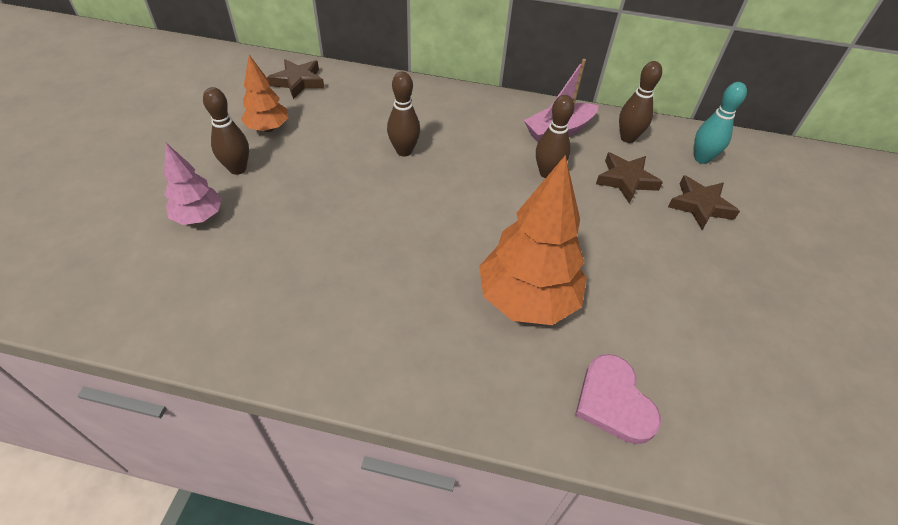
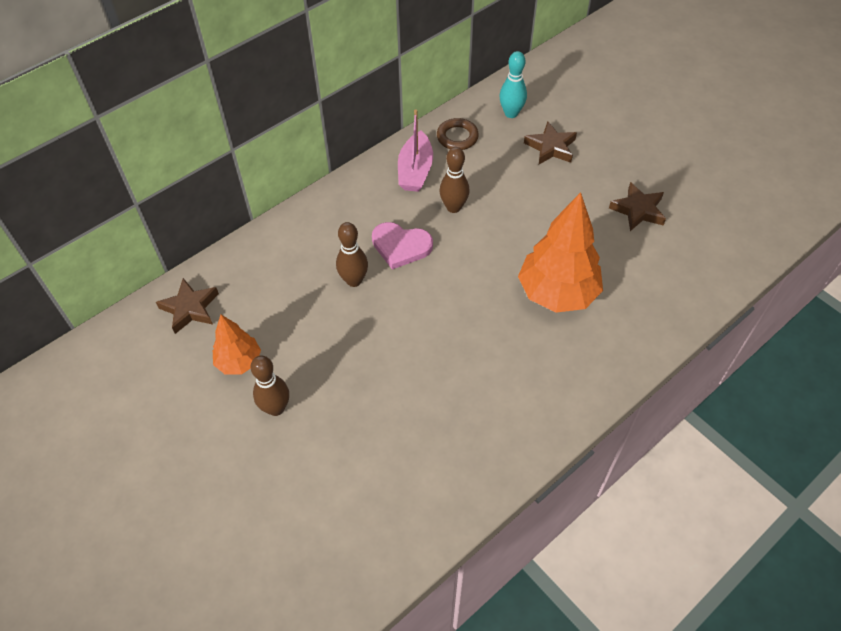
camera: 50 degrees left, 5 degrees up
pink tree [164,143,222,225] -> none
pink heart [575,354,661,444] -> pink heart moved to [372,222,433,270]
brown star [596,152,663,204] -> brown star moved to [609,182,666,231]
brown bowling pin [619,61,662,143] -> brown ring [437,118,479,150]

